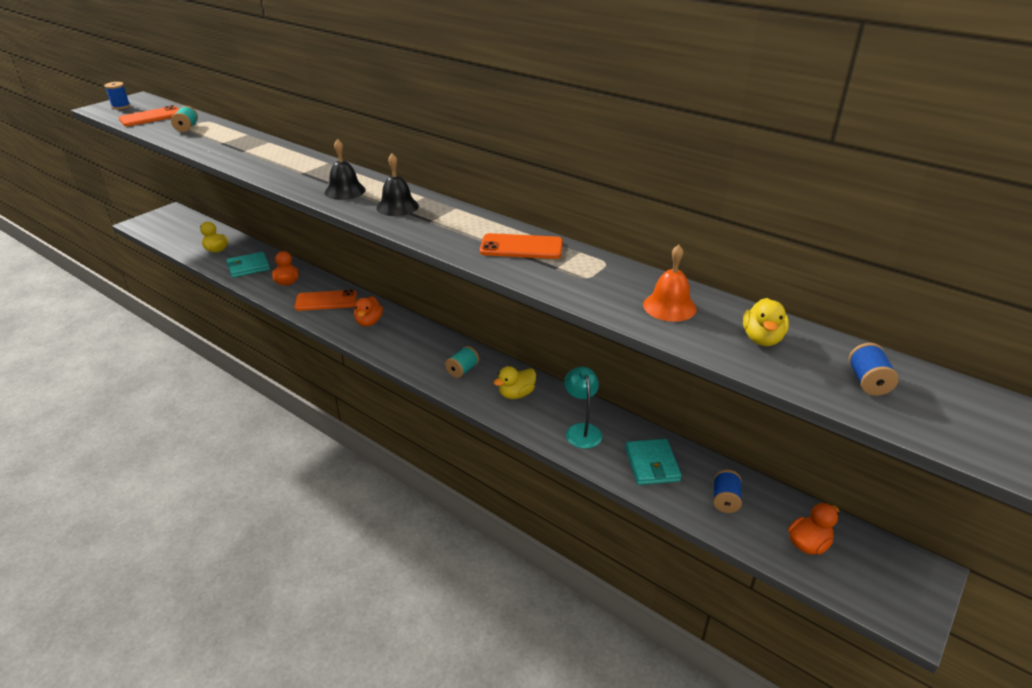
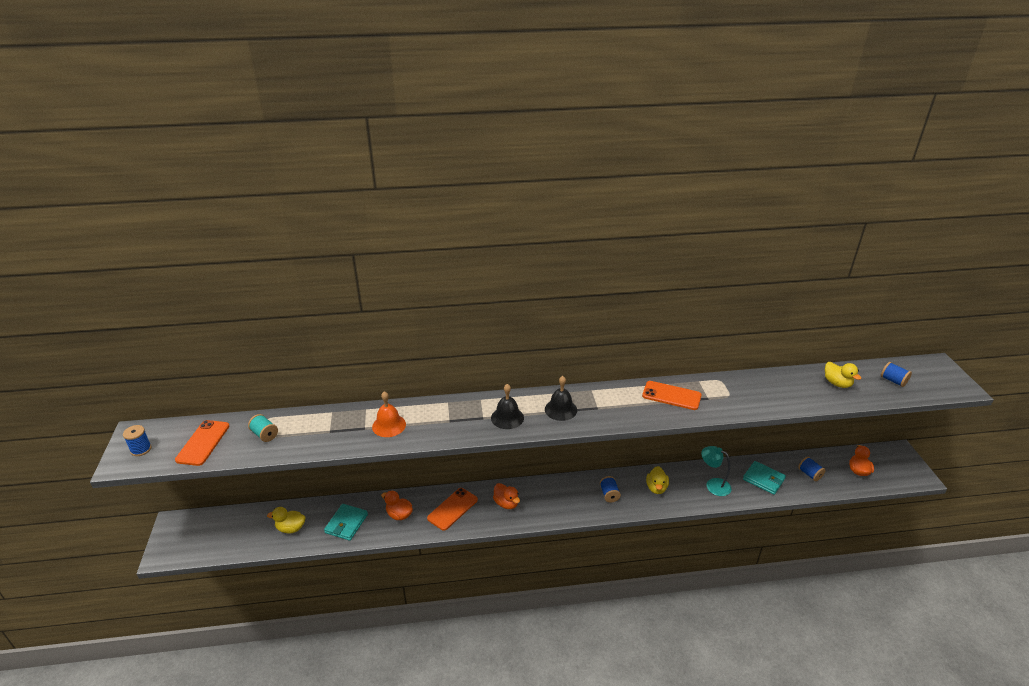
camera: 45 degrees left, 0 degrees up
turquoise spool [445,346,479,378] -> blue spool [600,476,621,502]
orange phone [480,233,563,259] -> orange phone turned 60 degrees clockwise [642,381,701,410]
orange bell [643,245,697,322] -> orange bell moved to [372,391,406,437]

